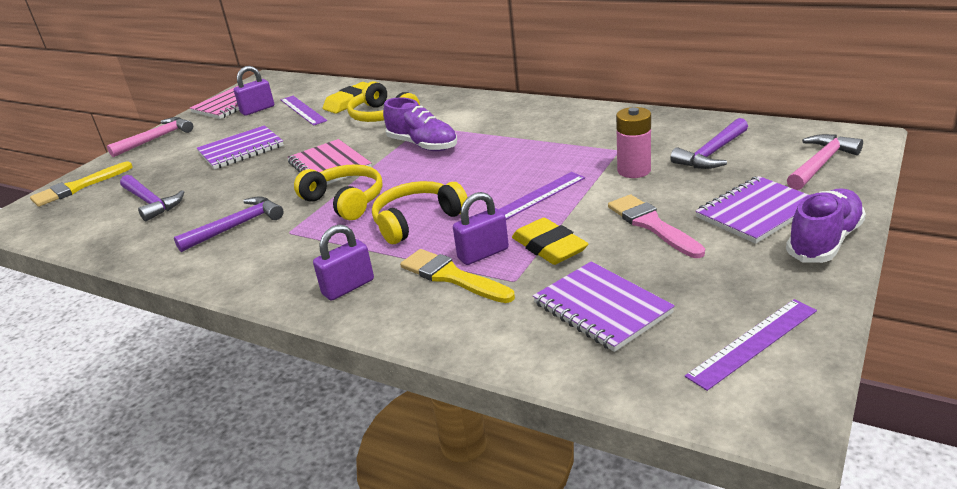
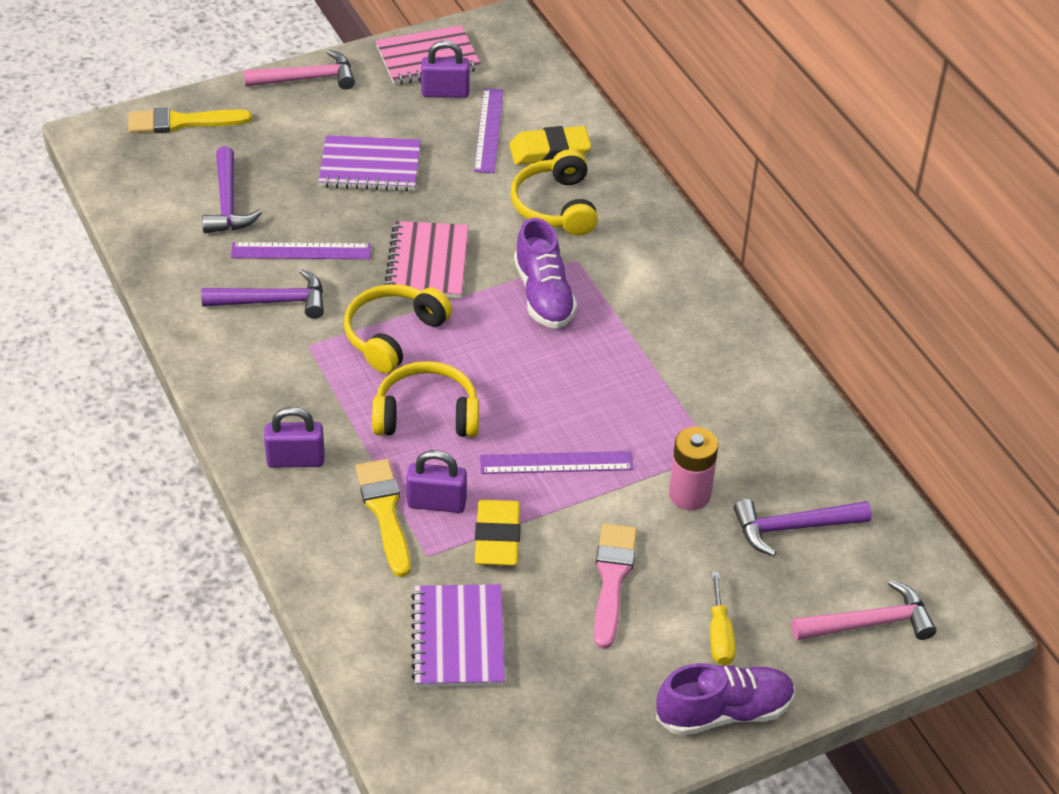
camera: 30 degrees right, 15 degrees up
yellow headphones [294,164,383,220] -> yellow headphones turned 135 degrees counterclockwise [344,284,452,373]
purple ruler [685,299,817,391] -> purple ruler moved to [231,242,371,259]
purple notebook [695,176,809,244] -> yellow screwdriver [710,572,736,665]

